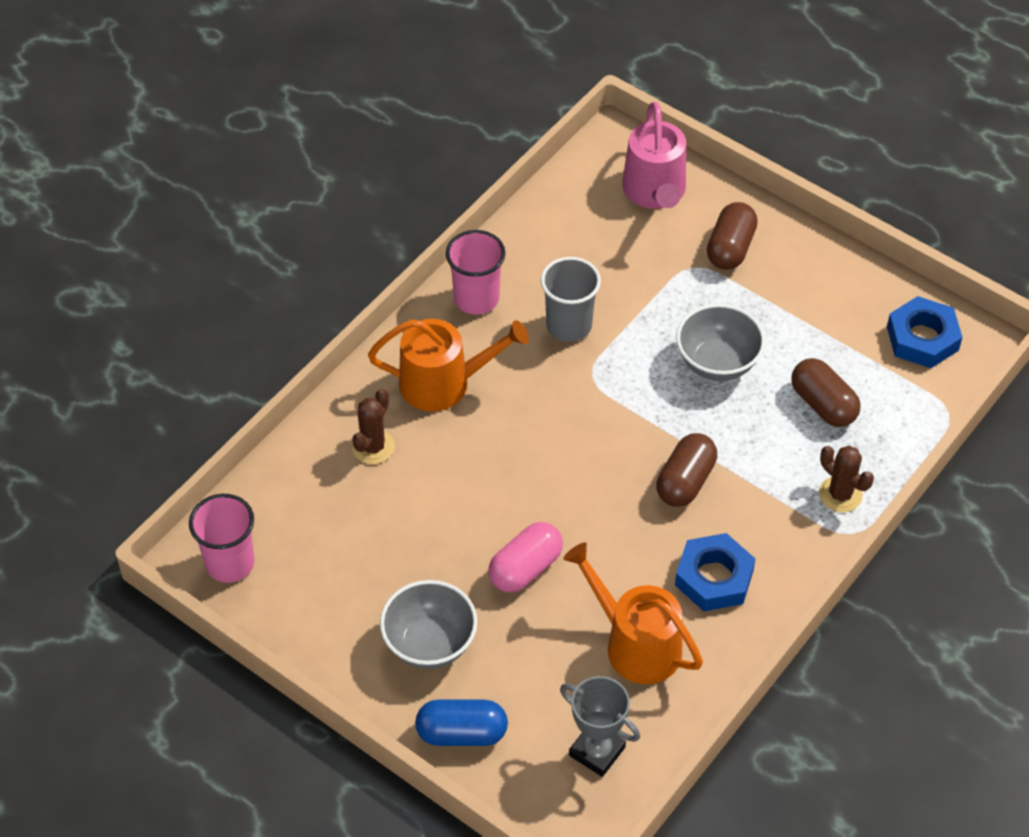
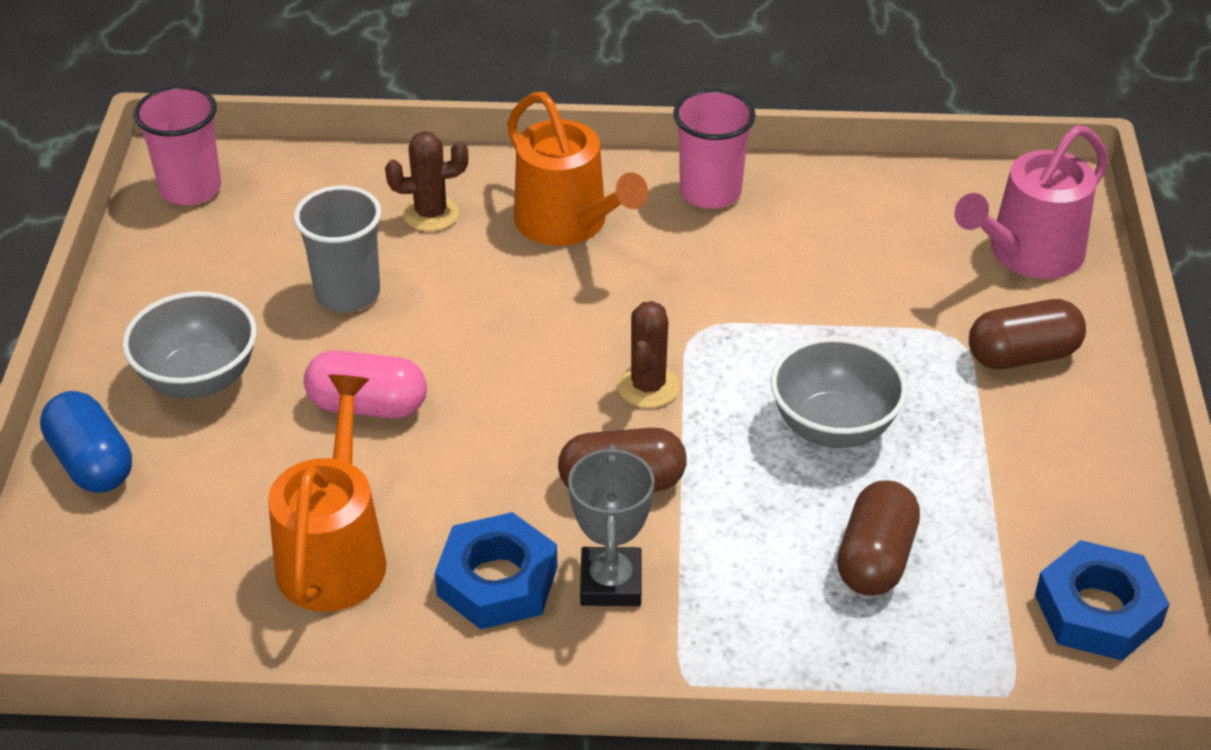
camera: 55 degrees right, 10 degrees down
grey cup [541,257,601,342] -> grey cup moved to [294,185,381,312]
grey trophy [560,676,640,777] -> grey trophy moved to [568,445,655,606]
brown cactus [819,445,874,512] -> brown cactus moved to [617,301,679,408]

